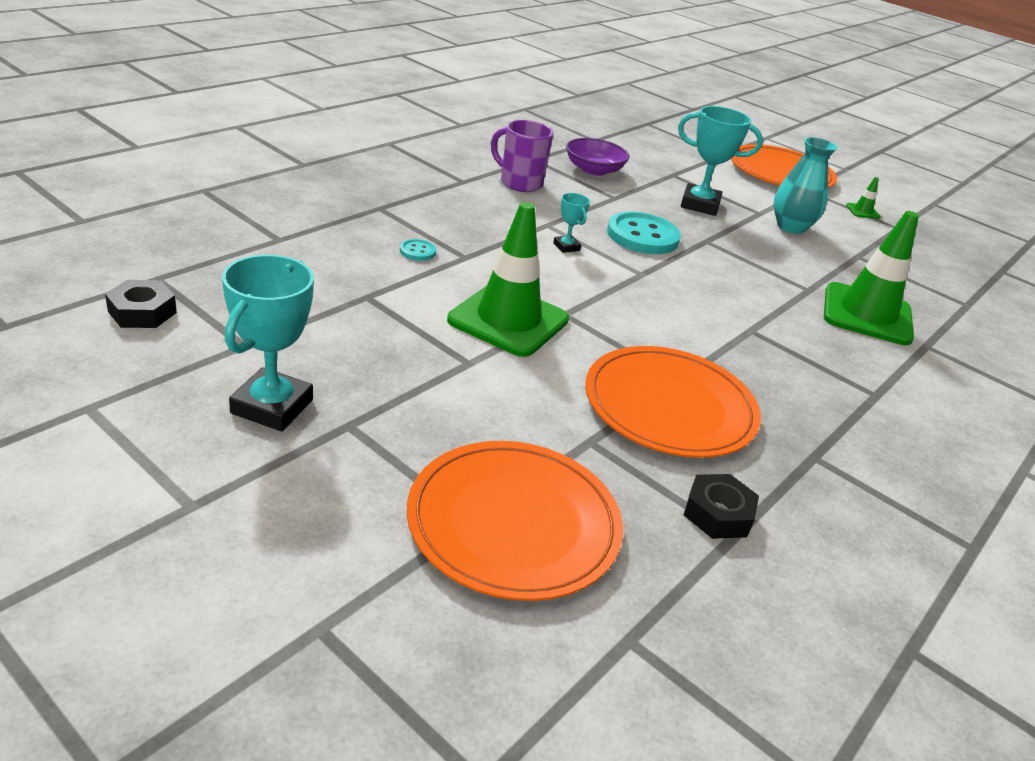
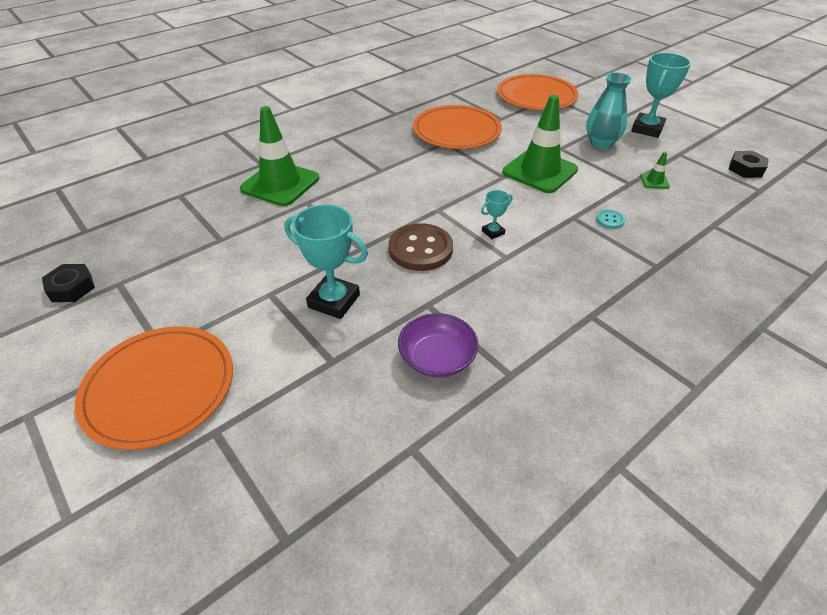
camera: 165 degrees left, 10 degrees up
purple mug [491,120,554,192] -> none
turquoise trophy [553,193,590,253] -> turquoise trophy turned 75 degrees clockwise [481,190,512,239]
turquoise button [607,212,681,254] -> brown button [388,223,453,271]
black nut [684,474,759,539] -> black nut moved to [42,264,95,302]
turquoise vase [773,137,838,234] -> turquoise vase moved to [586,72,632,149]
green traffic cone [846,177,881,219] -> green traffic cone moved to [640,152,670,189]

